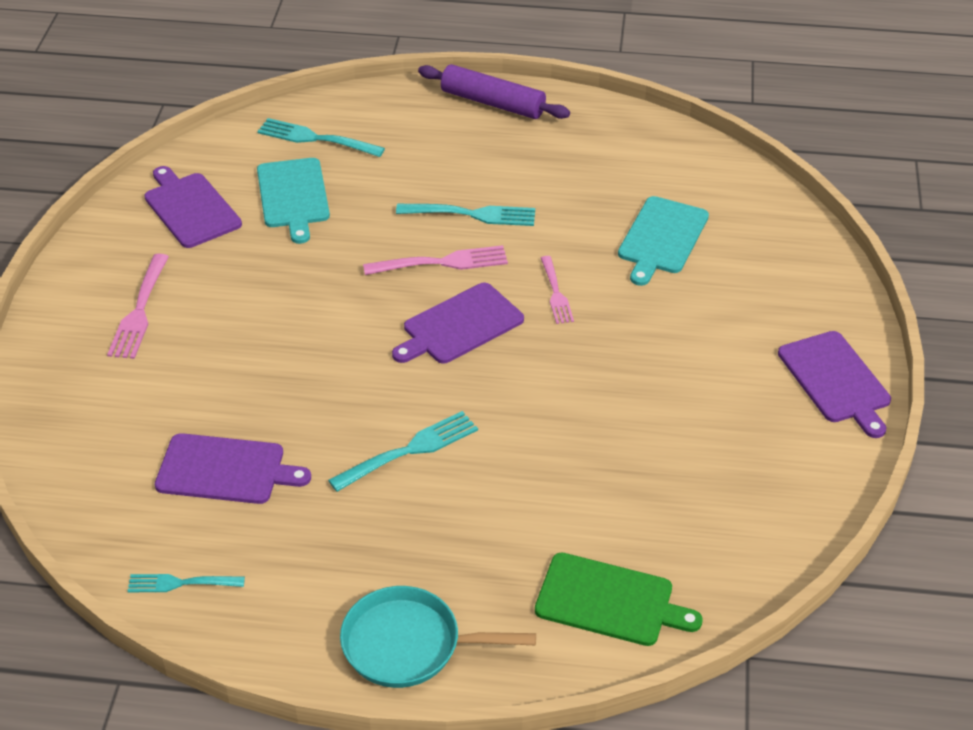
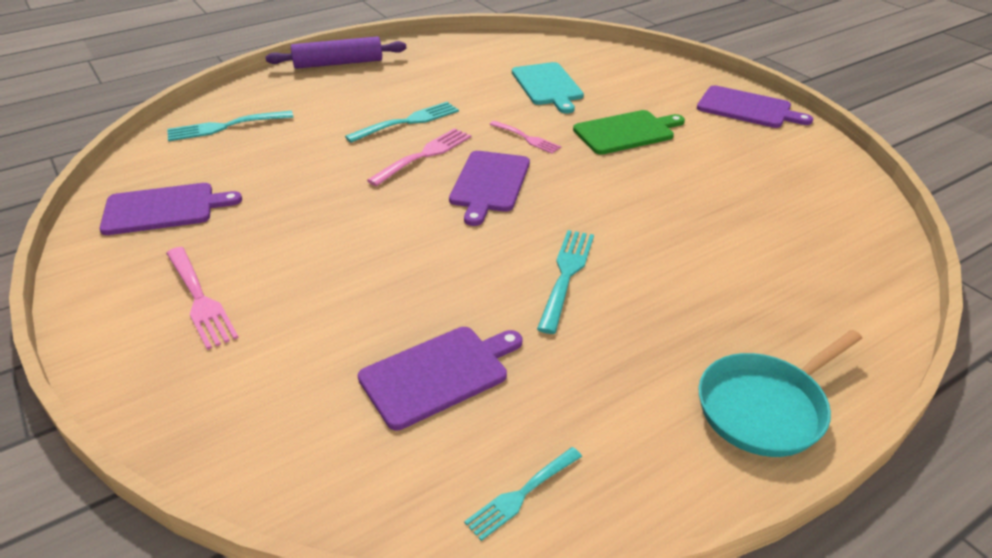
camera: 40 degrees left, 5 degrees down
purple cutting board [144,166,242,248] -> purple cutting board turned 150 degrees clockwise [100,183,242,235]
turquoise cutting board [257,158,330,244] -> none
green cutting board [535,553,703,646] -> green cutting board moved to [573,110,685,155]

